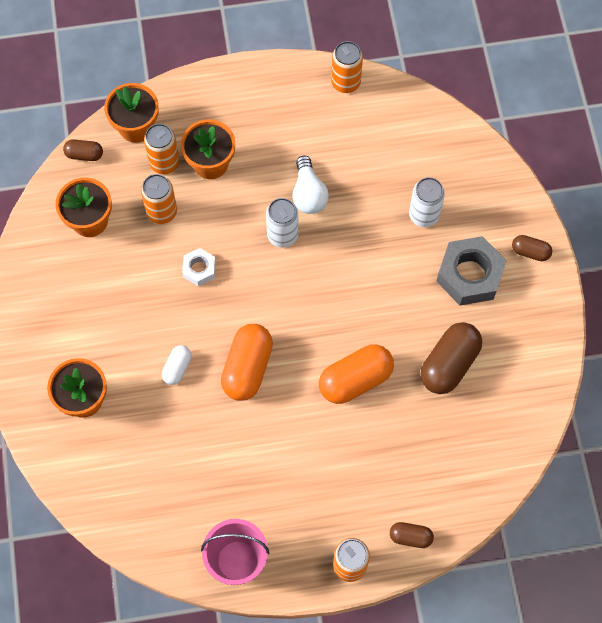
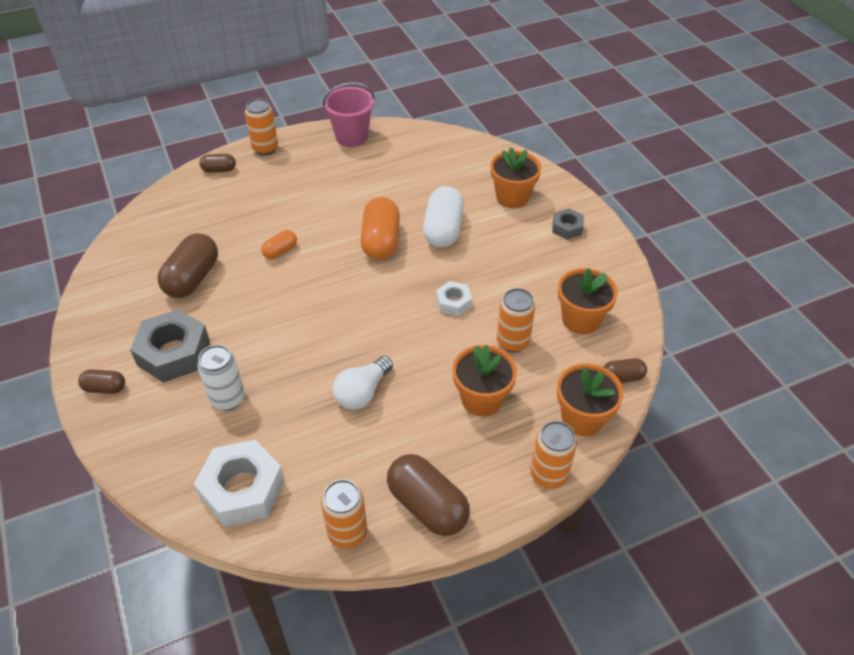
camera: 165 degrees right, 20 degrees down
orange can [144,124,180,174] -> orange can moved to [530,421,577,489]
white capsule [162,345,192,385] -> white capsule [423,186,464,247], size x1.89
white can [266,198,298,248] -> none
white light bulb [292,156,329,214] -> white light bulb turned 120 degrees counterclockwise [333,356,393,410]
orange capsule [319,344,394,404] -> orange capsule [261,230,297,259], size x0.53
none -> white nut [194,440,285,527]
none -> brown capsule [387,454,470,536]
none -> grey nut [552,208,584,240]

